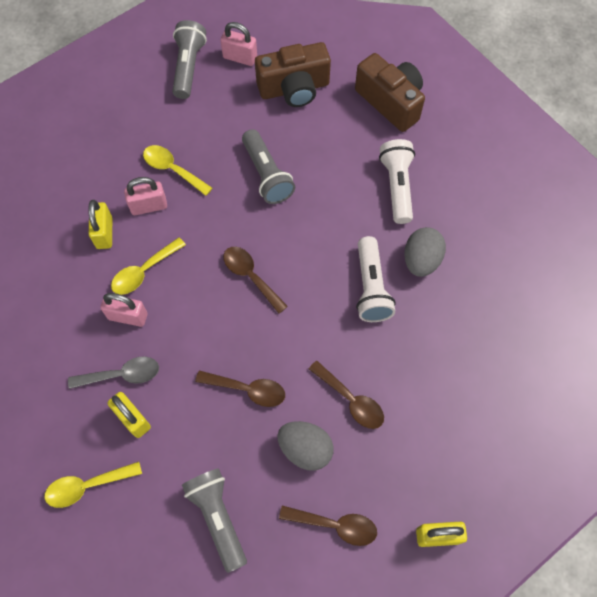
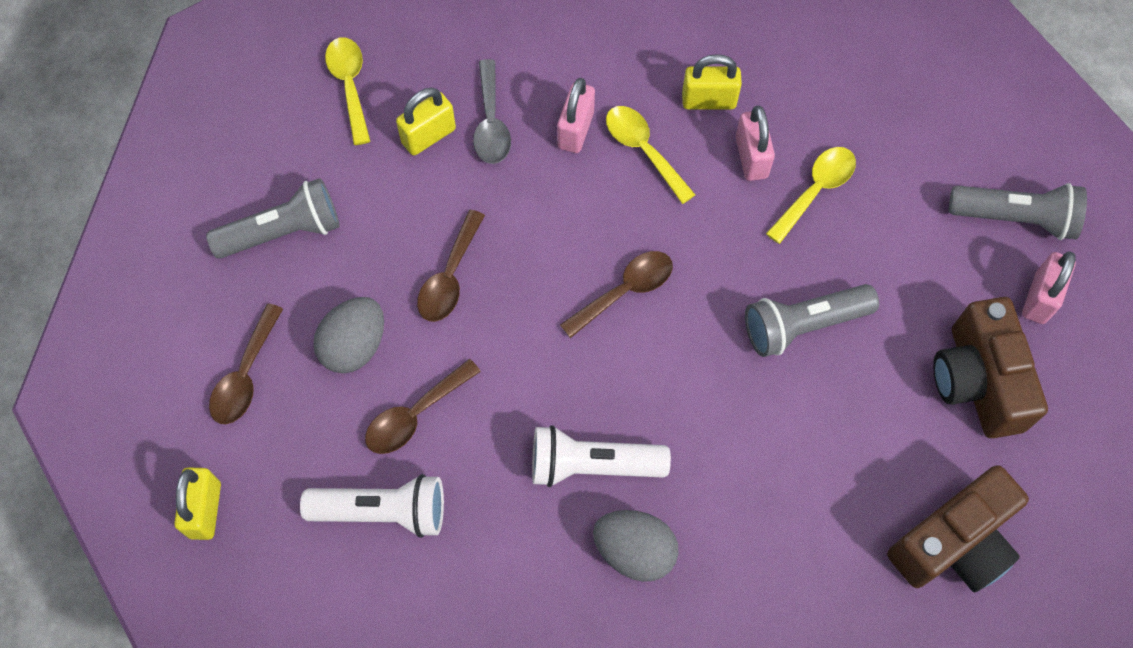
camera: 95 degrees right, 0 degrees up
white flashlight [379,139,415,224] -> white flashlight moved to [300,474,444,538]

